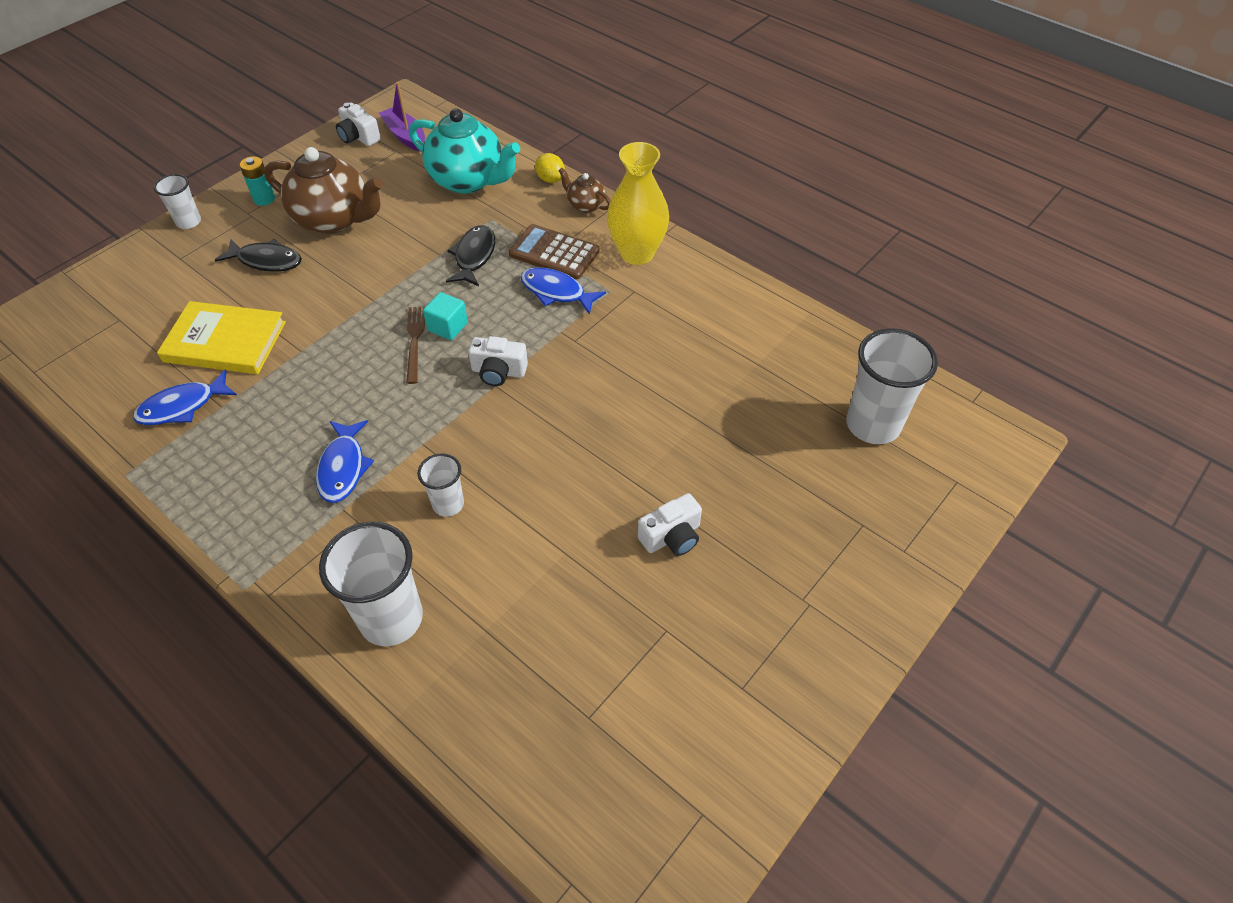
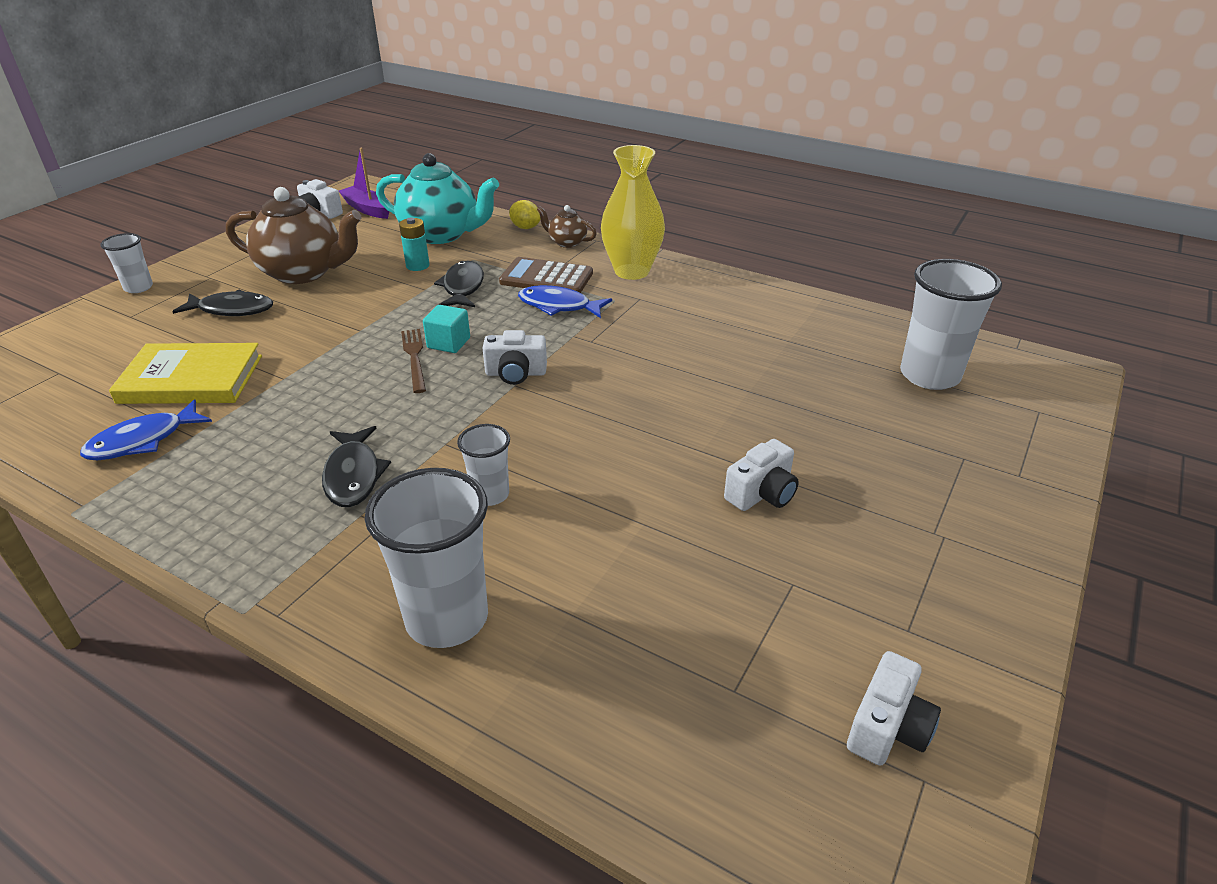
camera: 10 degrees left, 15 degrees down
turquoise battery [240,156,275,206] -> turquoise battery moved to [399,217,430,271]
blue fish [316,420,374,503] -> black fish [322,426,391,507]
none -> white camera [847,651,941,766]

